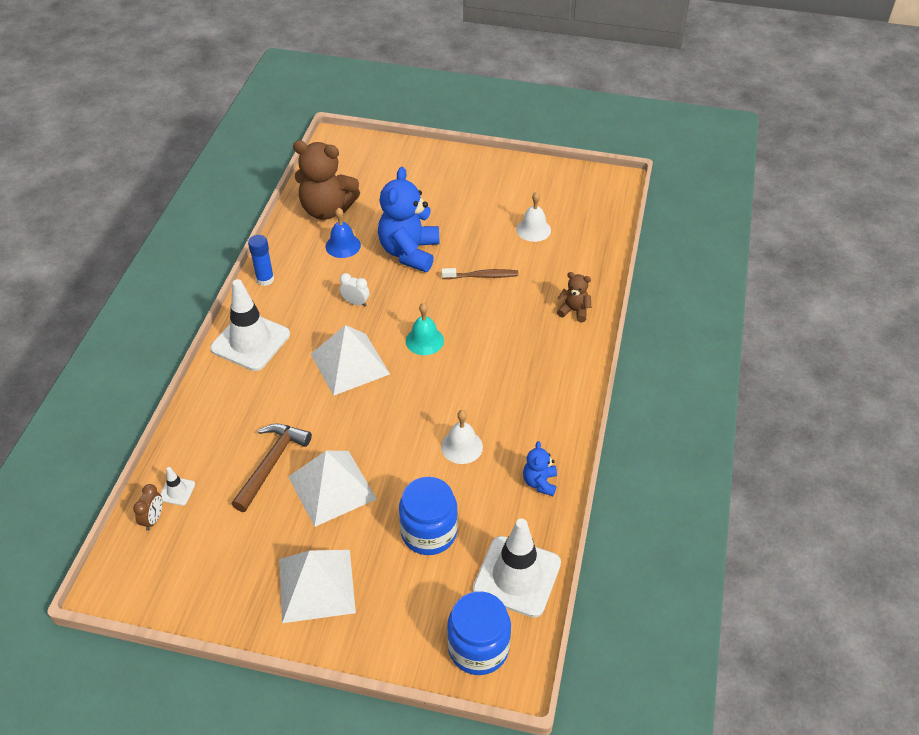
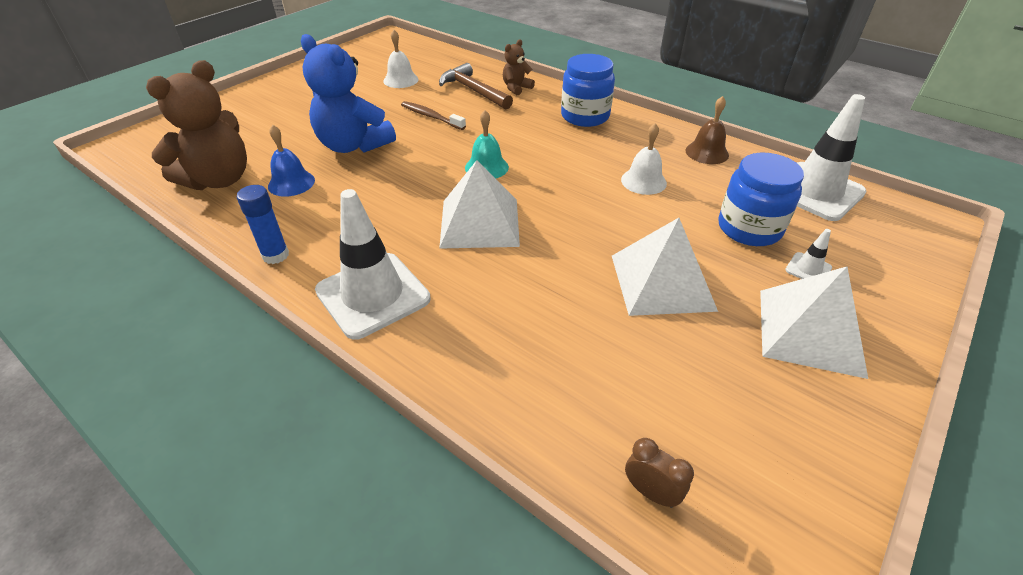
camera: 65 degrees left, 5 degrees down
white traffic cone [160,467,195,506] -> white traffic cone moved to [785,229,832,279]
brown hammer [232,424,312,512] -> brown hammer moved to [439,63,513,109]
white clock [340,273,370,306] -> none
brown toothbrush [441,268,518,279] -> brown toothbrush turned 75 degrees counterclockwise [401,101,466,130]
blue jar [447,591,511,675] -> blue jar moved to [561,54,615,127]
blue teddy bear [523,441,557,496] -> brown bell [686,96,729,164]

